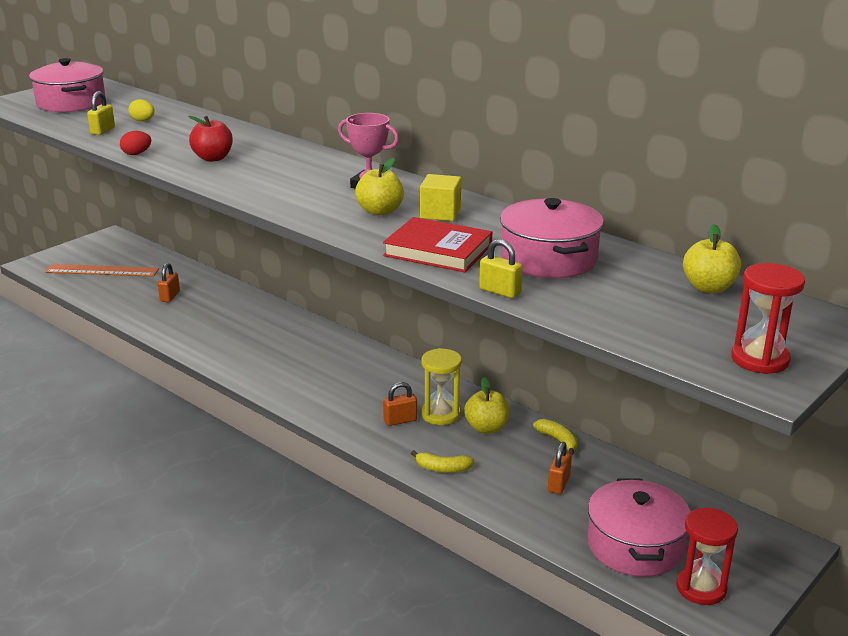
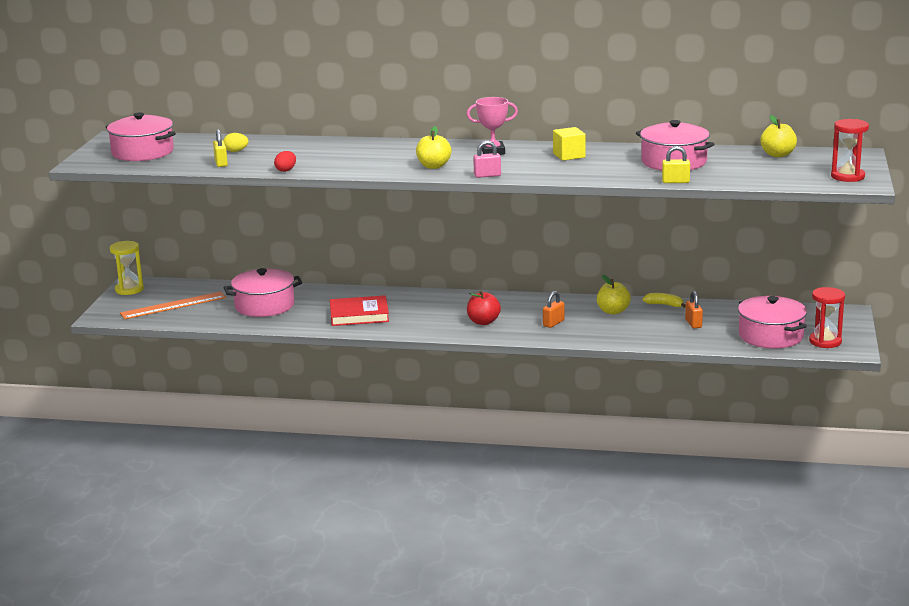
camera: 30 degrees left, 5 degrees down
orange padlock [158,263,180,302] -> pink pot [224,268,302,317]
red apple [188,116,233,162] -> red apple moved to [467,290,501,325]
yellow apple [355,158,404,216] -> yellow apple moved to [416,126,451,169]
red book [383,217,492,272] -> red book moved to [330,295,389,326]
yellow banana [411,450,474,473] -> none
yellow hourglass [421,348,462,425] -> yellow hourglass moved to [110,241,144,295]
none -> pink padlock [473,140,501,178]

